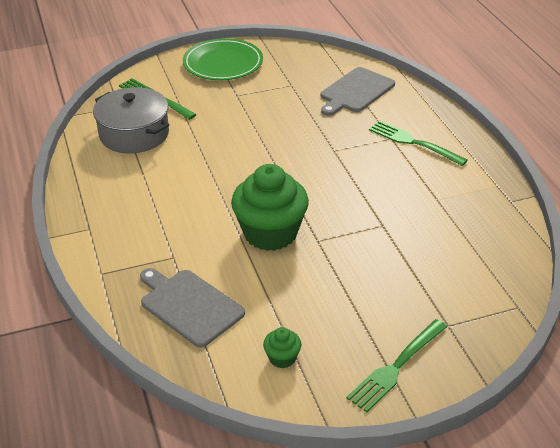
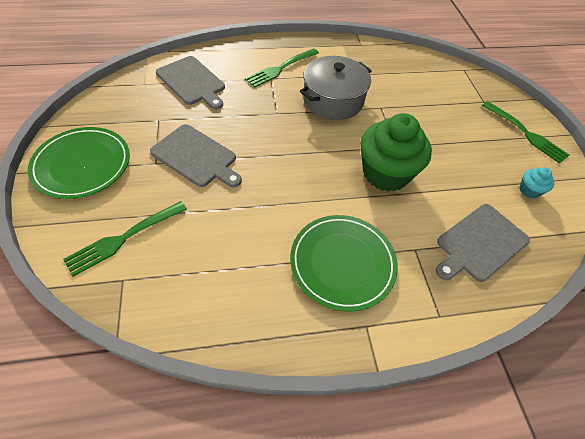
camera: 85 degrees left, 15 degrees up
grey pot [93,87,169,153] -> grey pot moved to [300,56,372,120]
green cupcake [263,327,302,368] -> turquoise cupcake [519,167,554,199]
none -> grey cutting board [150,124,242,187]
none -> green plate [290,215,398,311]

